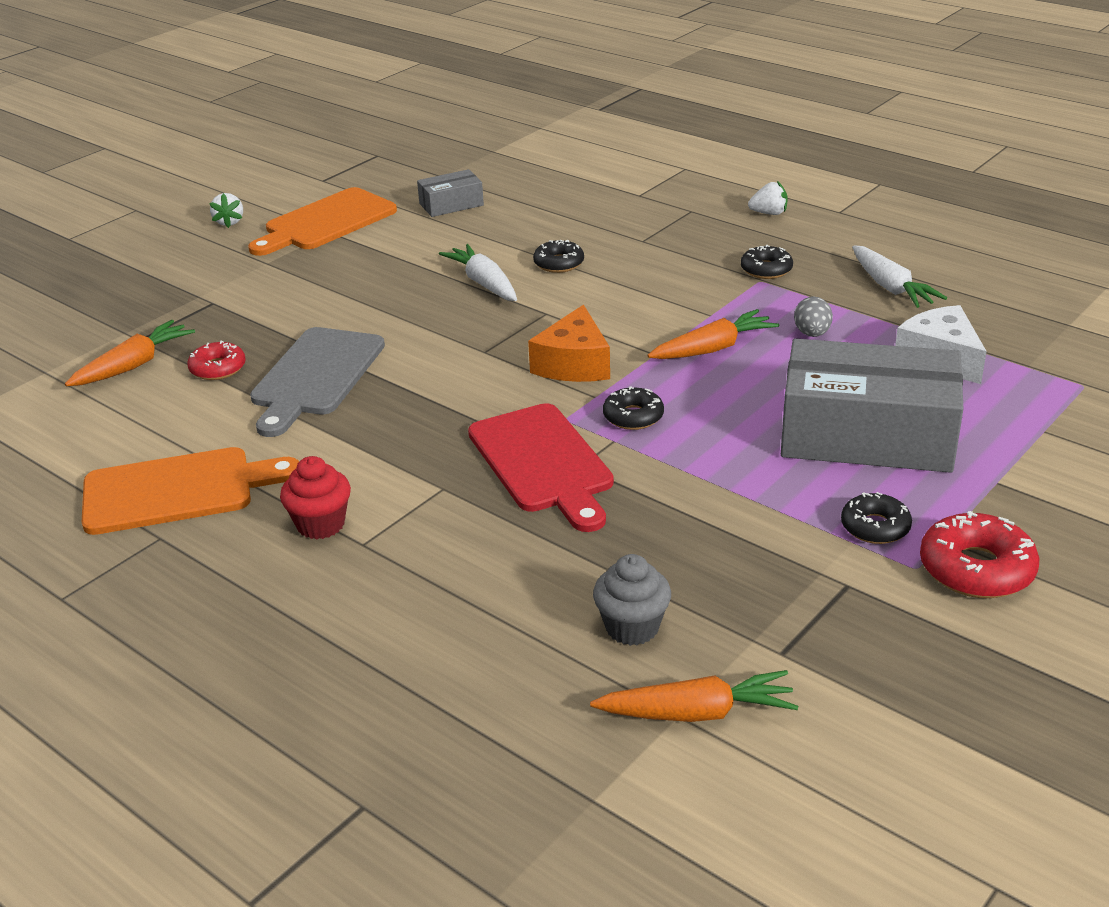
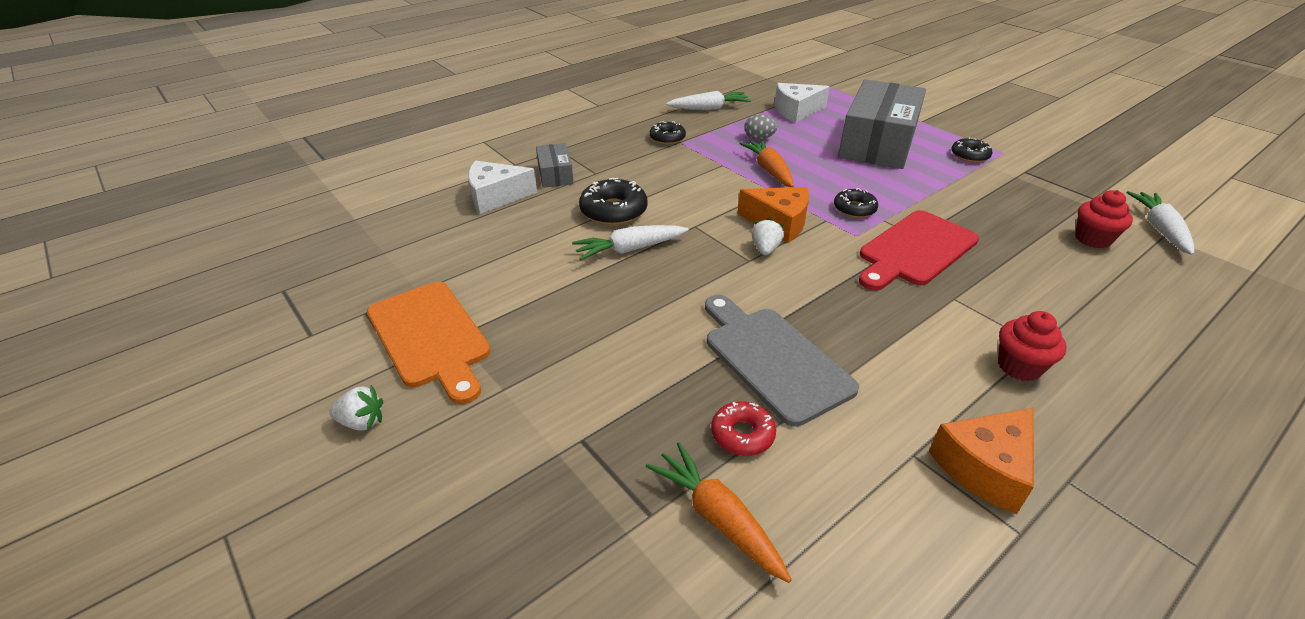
camera: 80 degrees left, 5 degrees up
orange cutting board [82,447,299,535] -> orange cheese [929,408,1034,514]
grey cutting board [250,327,385,437] -> grey cutting board turned 150 degrees counterclockwise [705,295,859,427]
grey box [417,169,484,217] -> grey box moved to [536,143,574,188]
red cutting board [468,403,614,532] -> red cutting board turned 150 degrees clockwise [859,210,979,290]
black donut [533,240,584,273] -> black donut [579,178,648,225], size x1.58
orange carrot [590,670,798,722] -> white carrot [1126,191,1194,255]
grey cupcake [593,554,671,646] -> red cupcake [1075,190,1133,249]
white strawberry [748,181,788,215] -> white strawberry moved to [751,218,784,255]
red donut [920,511,1040,598] -> none
none -> white cheese [468,161,537,214]

